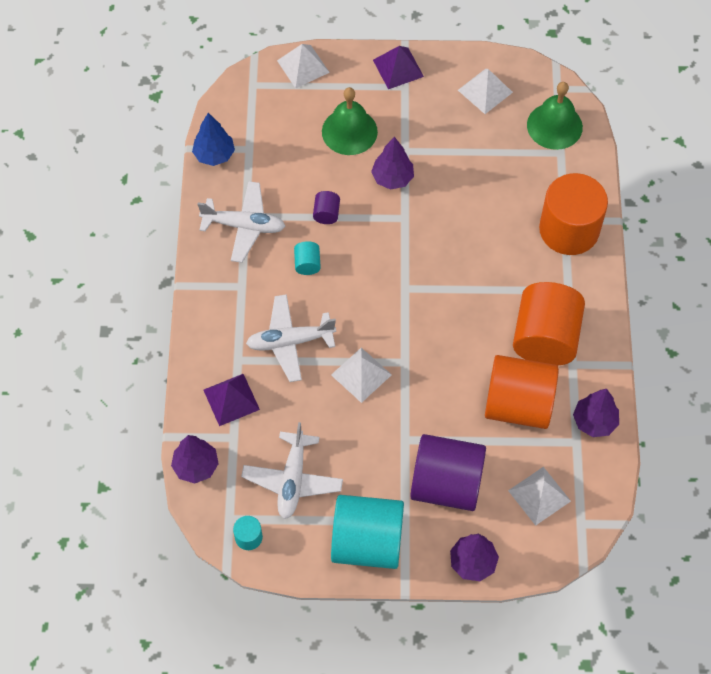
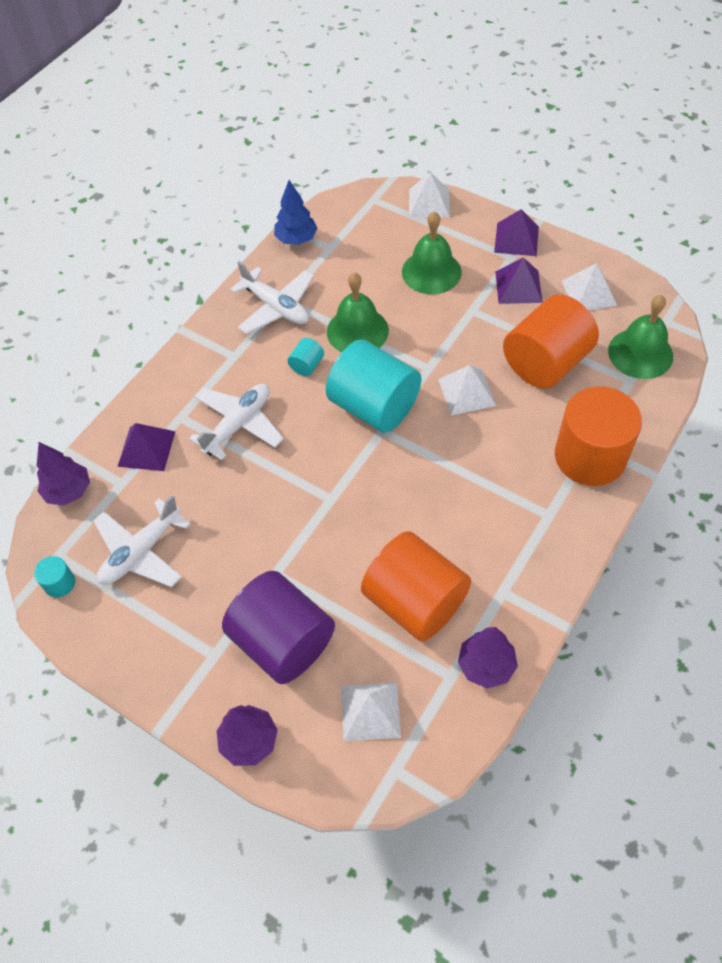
camera: 35 degrees right, 5 degrees down
white plane [246,294,336,382] -> white plane turned 105 degrees clockwise [189,384,284,460]
purple cylinder [313,191,340,224] -> green bell [327,272,389,352]
white pyramid [331,348,392,403] -> white pyramid moved to [438,365,496,416]
turquoise cylinder [331,495,404,569] -> turquoise cylinder moved to [326,340,421,433]
purple tree [371,137,414,190] -> none
orange cylinder [513,282,585,366] -> orange cylinder moved to [503,294,599,389]
none -> purple pyramid [495,257,543,304]

